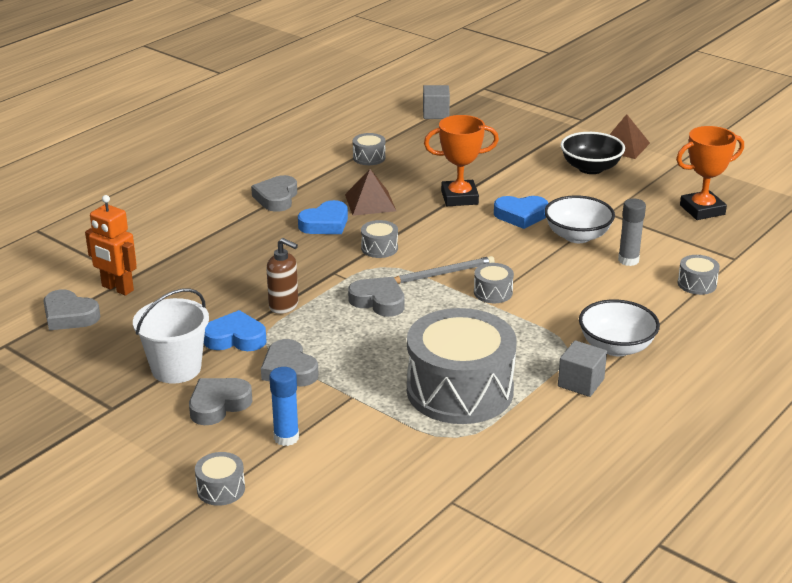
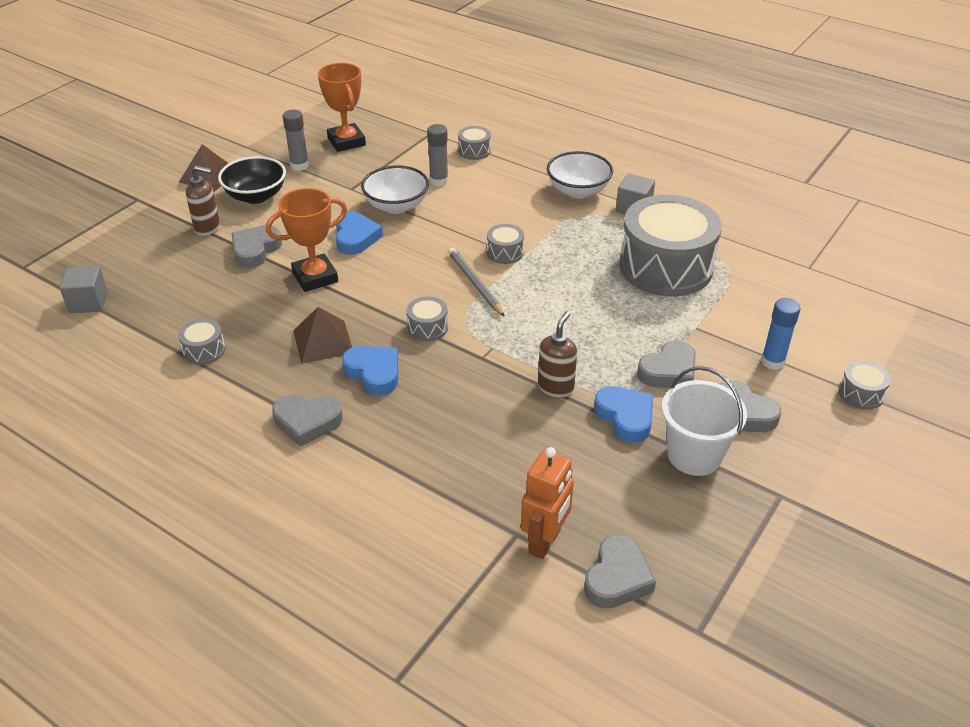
camera: 95 degrees left, 10 degrees up
blue heart [204,310,267,351] -> blue heart turned 150 degrees clockwise [594,386,653,442]
grey heart [348,277,405,317] -> grey heart moved to [231,225,282,268]
orange trophy [424,115,499,206] -> orange trophy turned 75 degrees clockwise [266,188,347,292]
none -> brown soap dispenser [186,165,220,236]
none -> grey glue stick [283,110,309,171]

